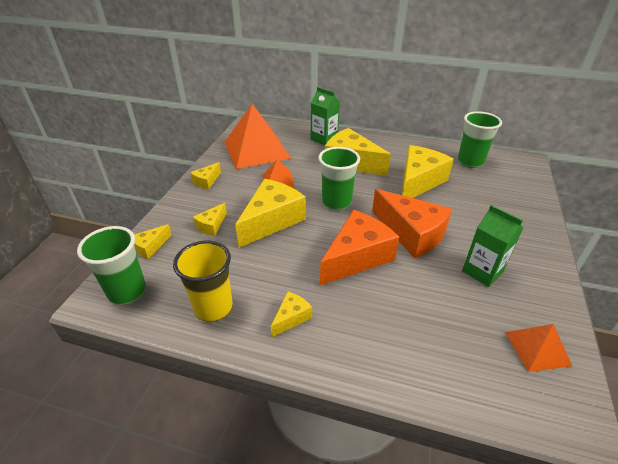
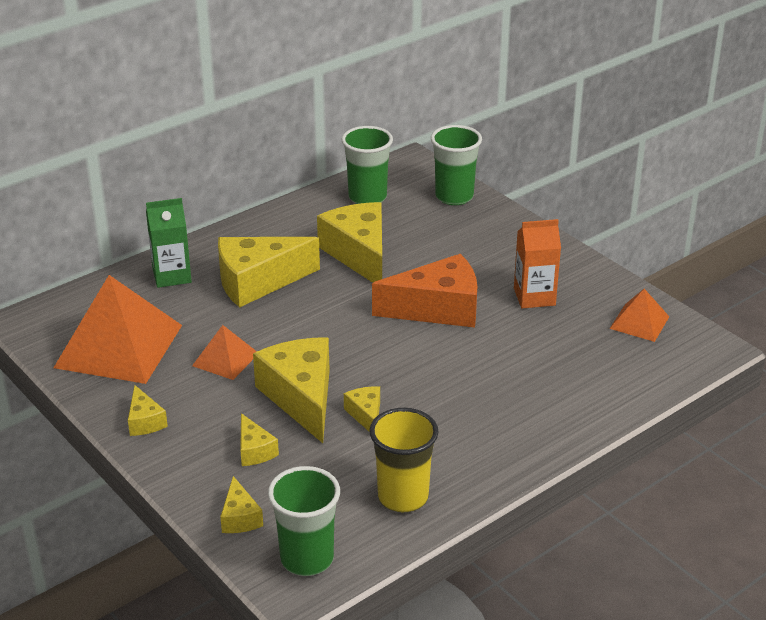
camera: 55 degrees left, 5 degrees down
yellow cheese [271,292,312,337] -> yellow cheese moved to [344,386,380,432]
green cup [318,147,360,210] -> green cup moved to [431,125,482,205]
orange cheese [320,210,399,285] -> none
green carton [462,205,523,287] -> orange carton [514,219,561,308]

